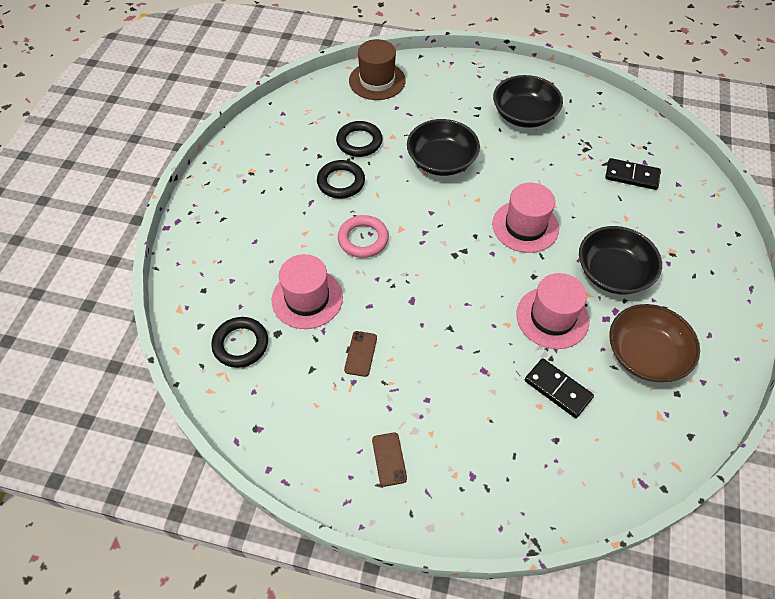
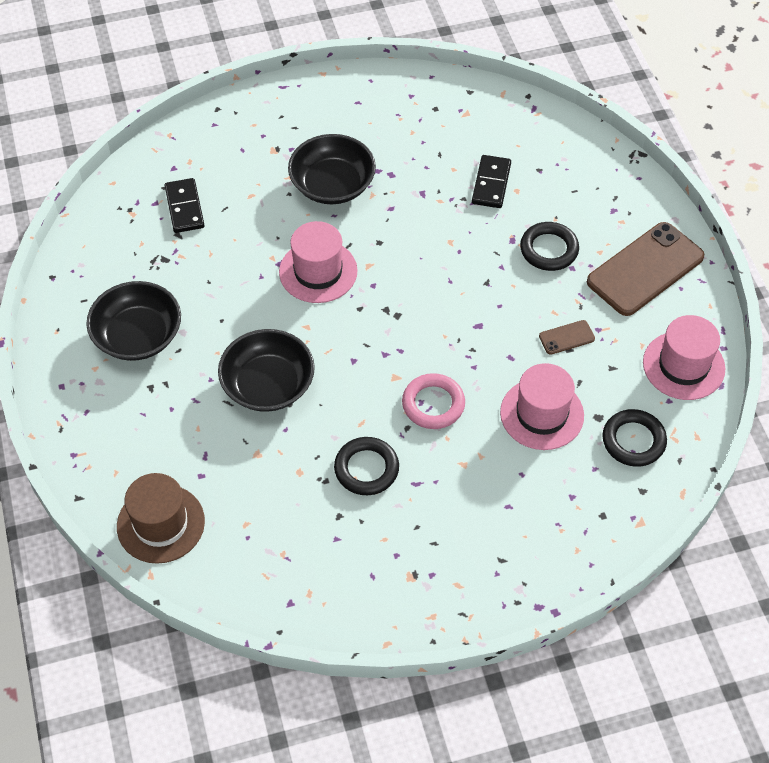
camera: 120 degrees left, 0 degrees up
black ring [336,121,383,157] -> black ring moved to [520,222,579,271]
brown phone [372,432,407,487] -> brown phone [587,222,704,316], size x2.31
pink hat [516,273,590,349] -> pink hat moved to [643,315,725,400]
brown bowl [609,304,700,382] -> none

